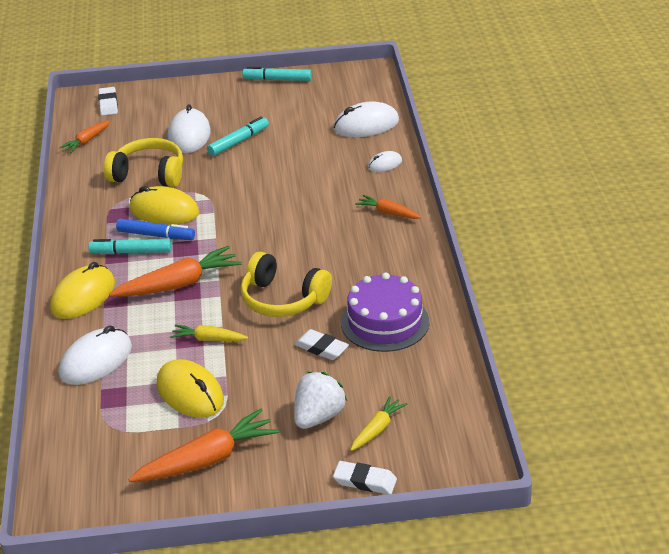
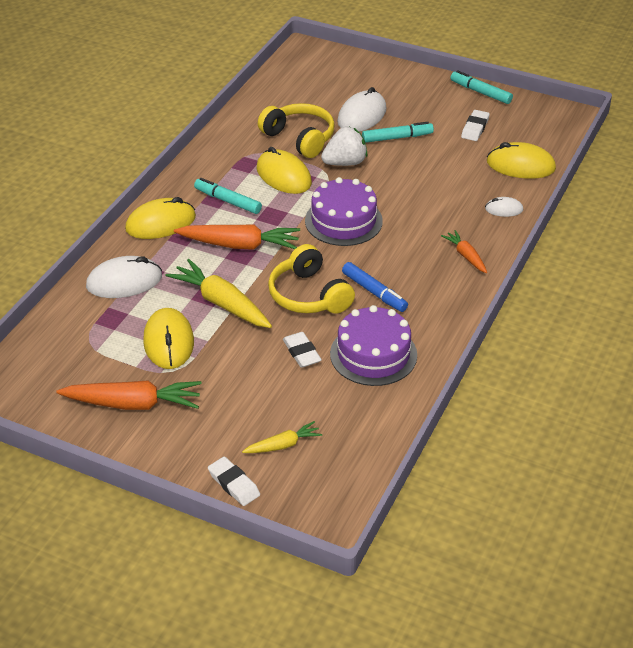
camera: 30 degrees right, 5 degrees up
orange carrot [59,121,110,153] -> none
white eraser [98,87,118,116] -> white eraser moved to [461,110,490,141]
blue marker [116,219,195,240] -> blue marker moved to [342,262,408,312]
yellow carrot [170,324,248,341] -> yellow carrot [166,259,272,328], size x1.81
white strawberry [294,372,347,429] -> white strawberry moved to [321,126,368,166]
white mouse [333,101,399,137] -> yellow mouse [487,142,556,179]
none -> purple cake [305,177,383,246]

